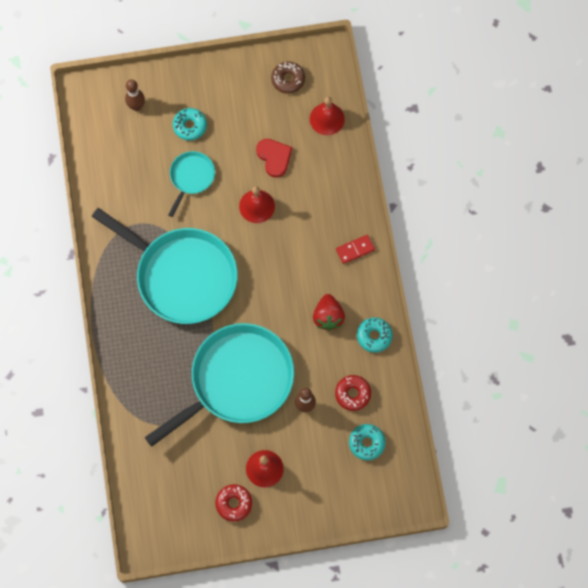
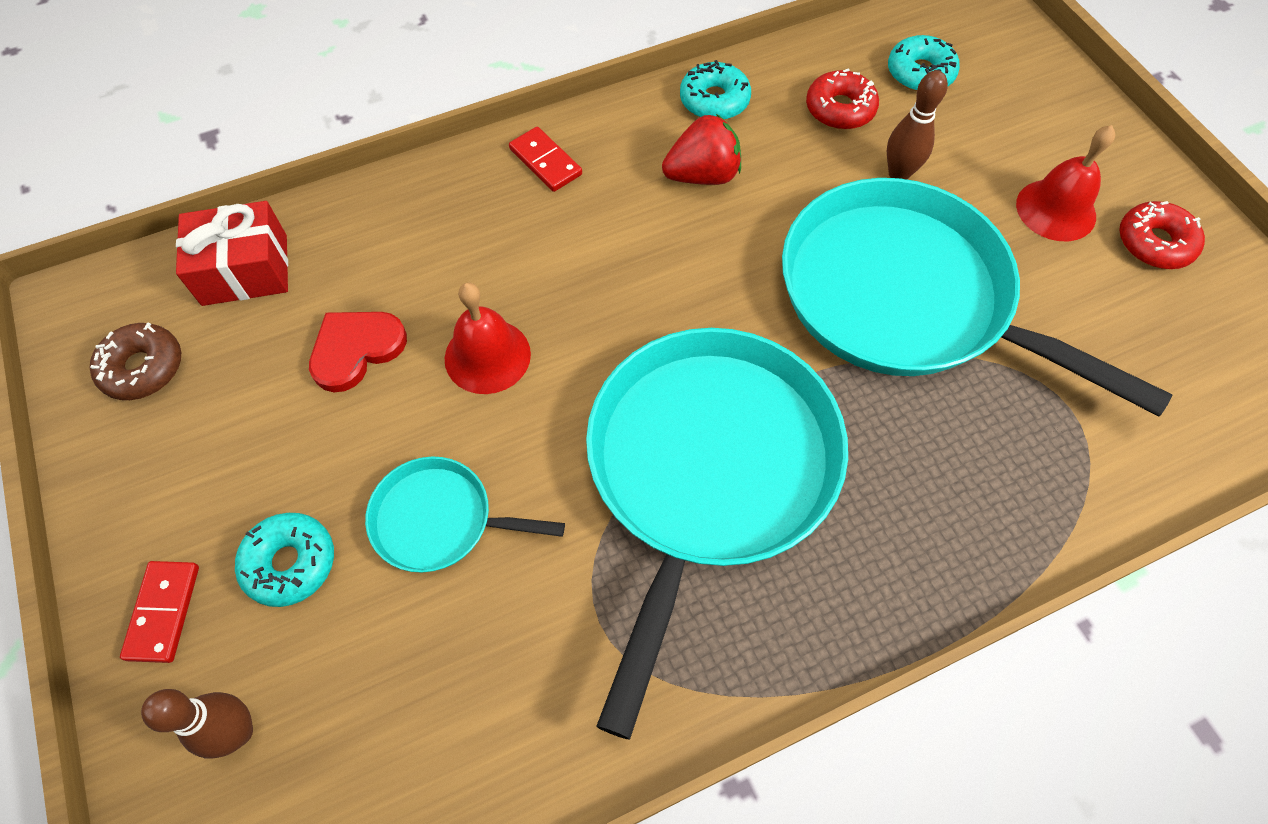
camera: 105 degrees left, 10 degrees down
red bell [310,97,345,135] -> red gift [176,201,288,306]
none -> red domino [120,561,199,663]

